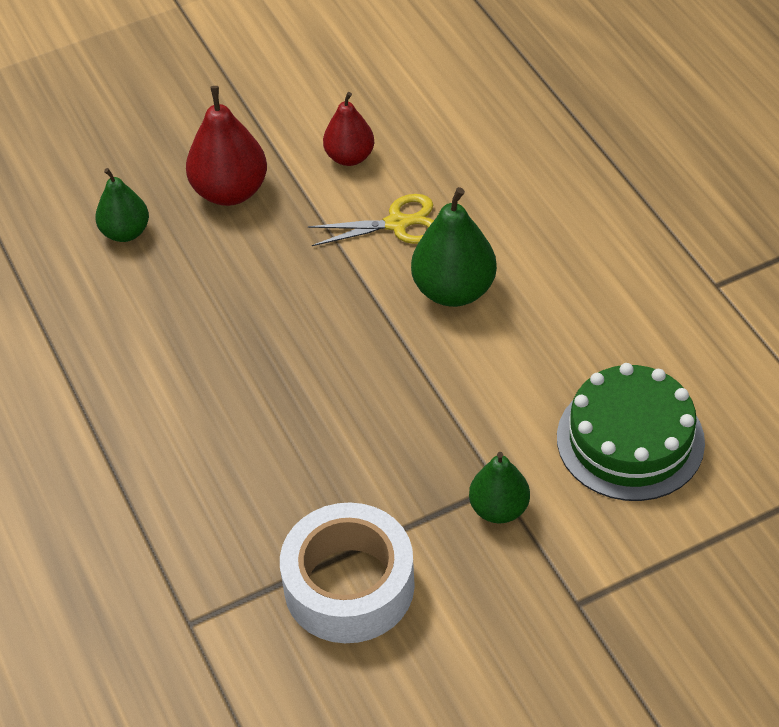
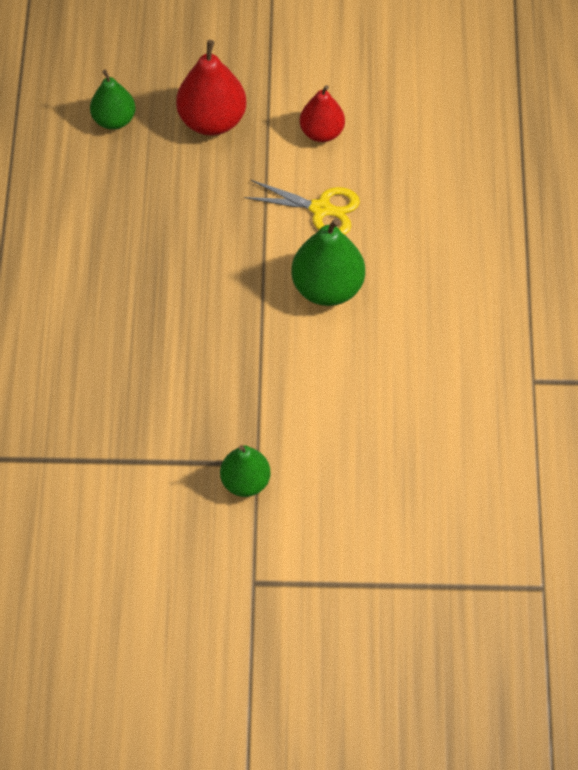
camera: 25 degrees right, 10 degrees up
white tape [280,502,415,643] -> none
green cake [557,363,705,501] -> none

